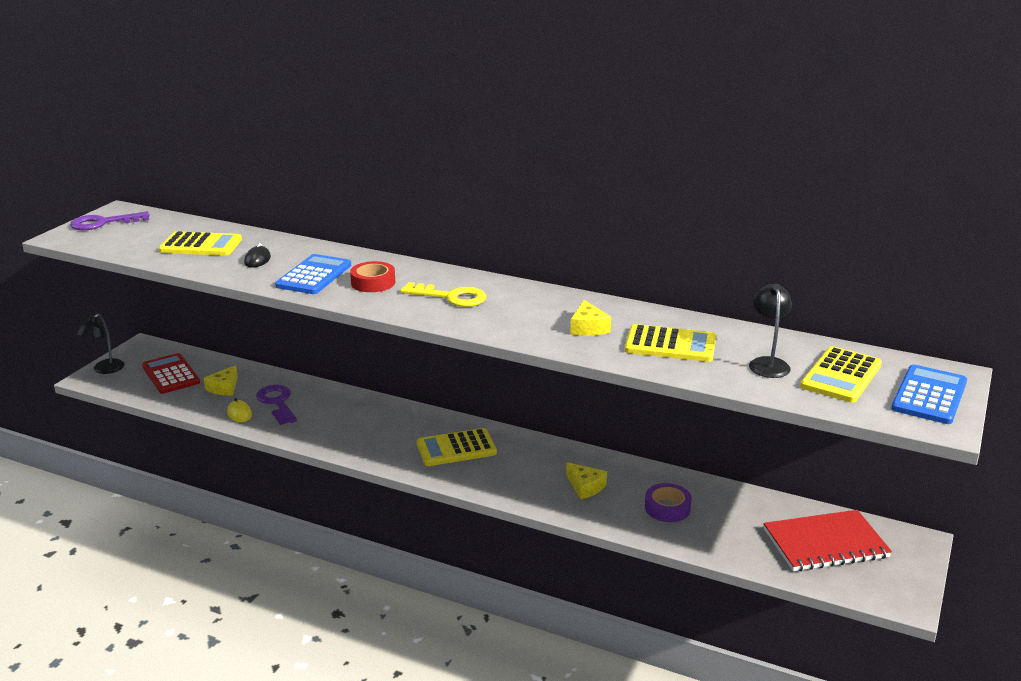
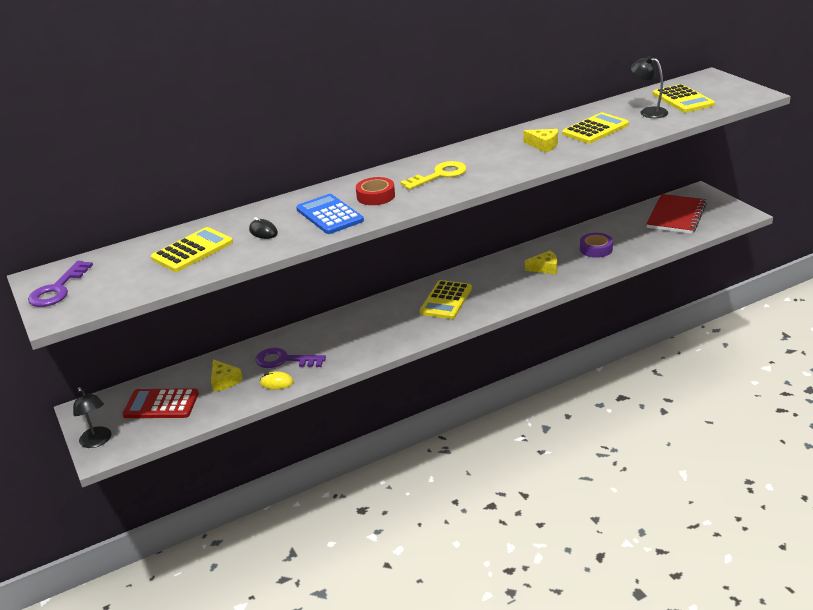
camera: 50 degrees left, 5 degrees up
blue calculator [891,364,967,424] -> none

